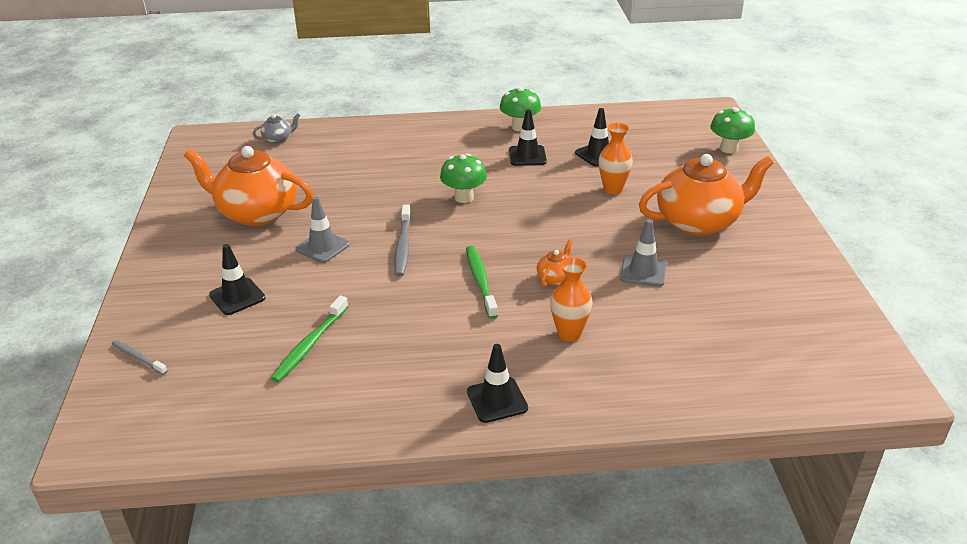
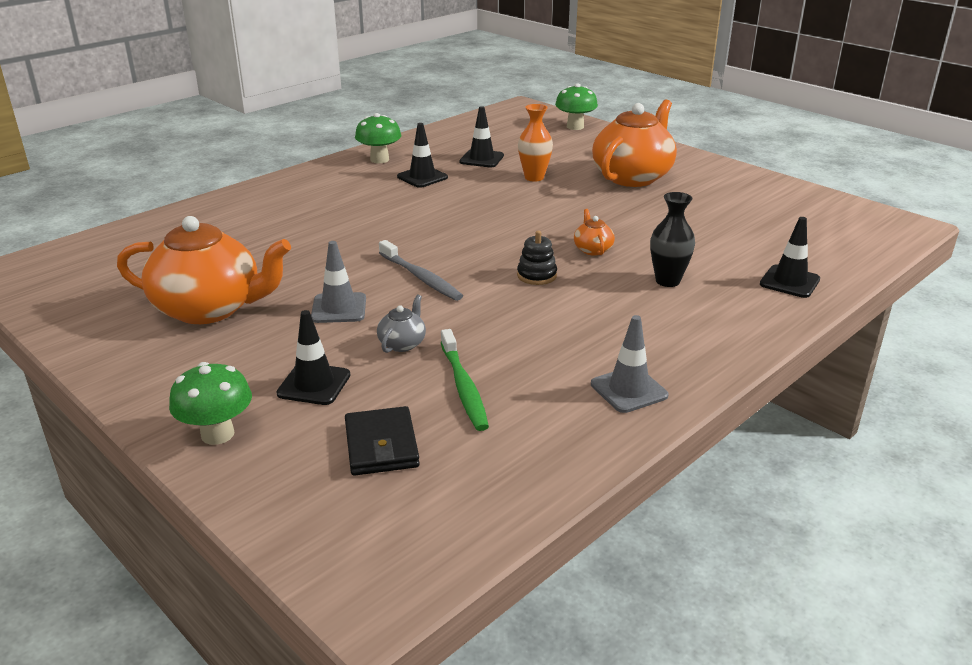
camera: 40 degrees left, 5 degrees down
grey toothbrush [112,340,167,375] -> none
orange teapot [184,146,313,226] -> orange teapot turned 150 degrees counterclockwise [117,216,291,324]
grey teapot [253,114,300,144] -> grey teapot moved to [377,295,426,353]
green mushroom [440,153,487,203] -> green mushroom moved to [169,362,252,445]
green toothbrush [466,246,498,319] -> black stacking toy [517,231,557,285]
black traffic cone [467,344,528,423] -> black traffic cone moved to [760,217,820,298]
orange vase [550,257,593,342] -> black vase [650,192,695,287]
grey traffic cone [620,219,666,287] -> grey traffic cone moved to [591,315,669,413]
none -> black wallet [345,406,420,476]

